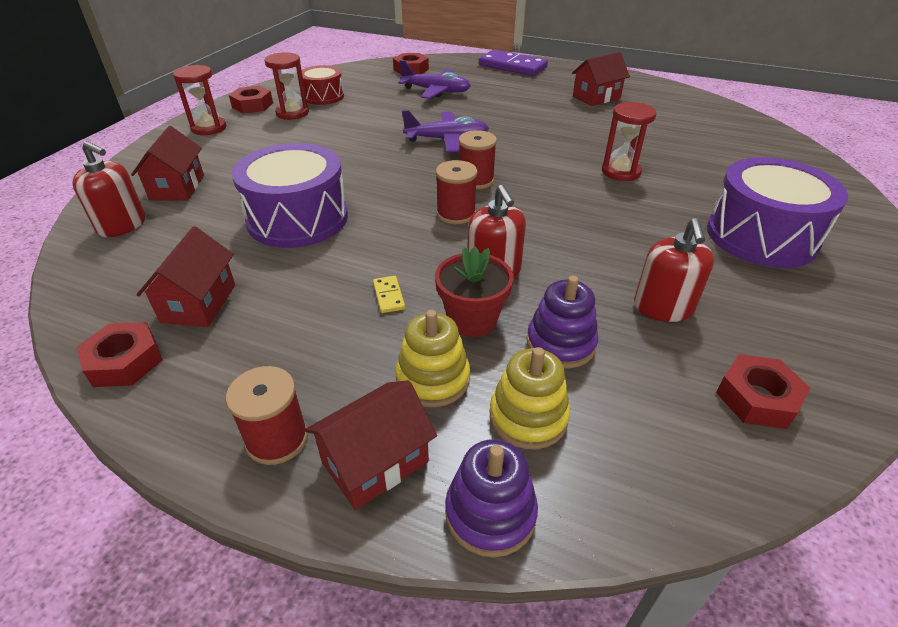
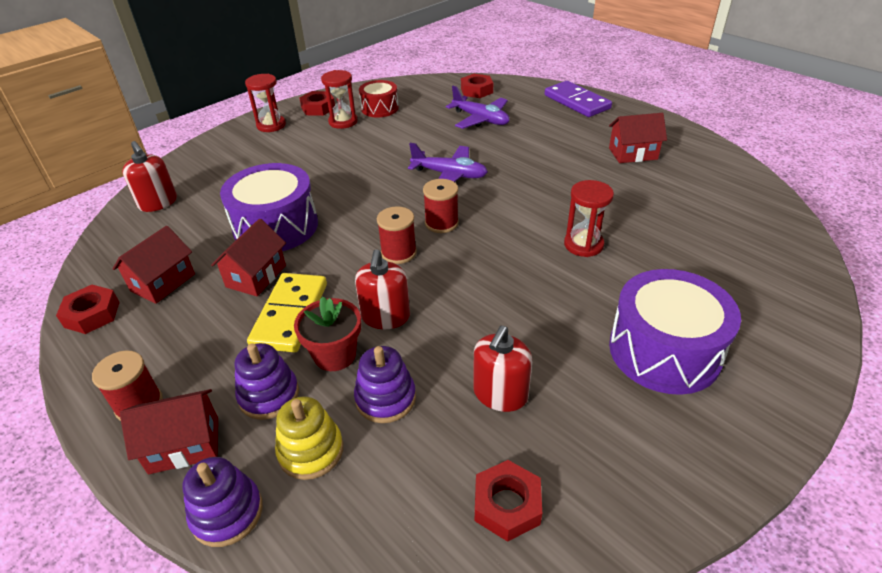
camera: 25 degrees right, 0 degrees up
red house [131,126,204,201] -> red house moved to [211,219,286,296]
yellow domino [373,276,405,313] -> yellow domino [247,273,327,352], size x2.41
yellow stacking toy [396,310,470,407] -> purple stacking toy [234,343,299,420]

